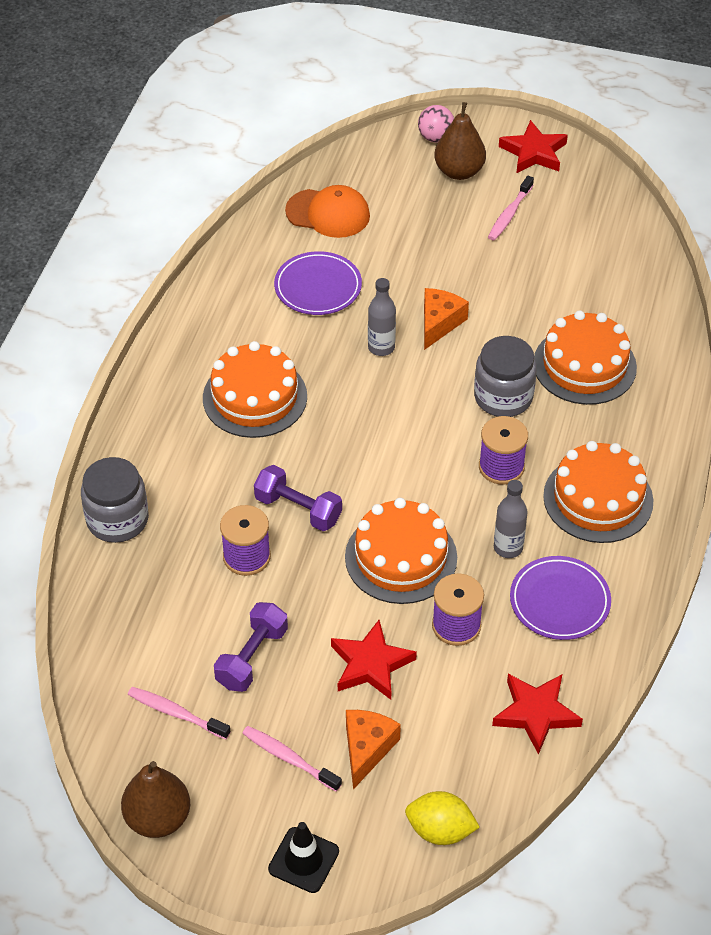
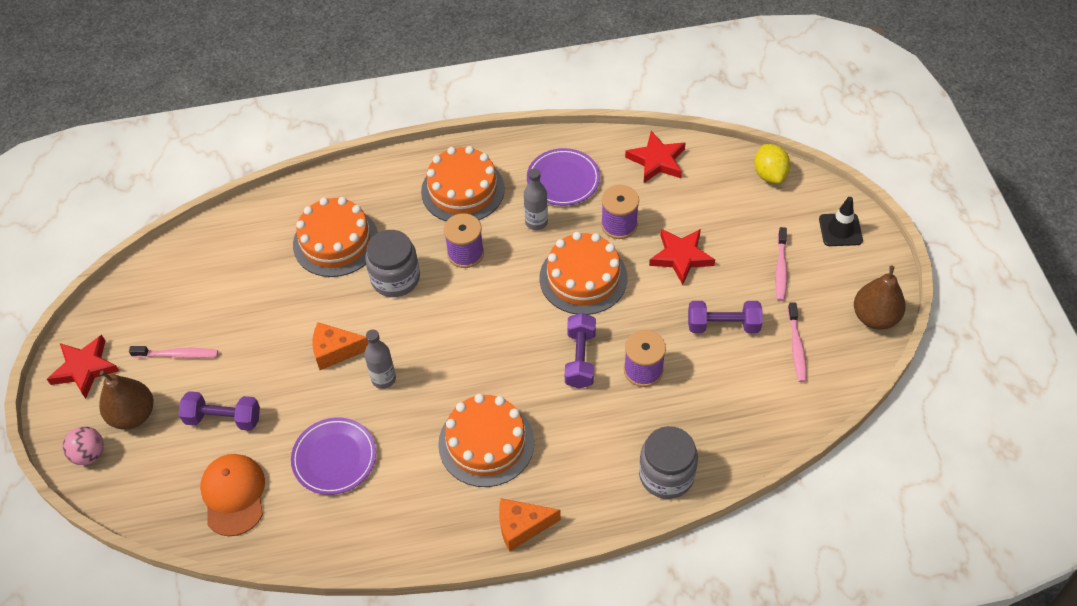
camera: 115 degrees left, 5 degrees up
orange cheese [346,710,401,790] -> orange cheese moved to [499,498,561,551]
none -> purple dumbbell [179,391,260,431]

